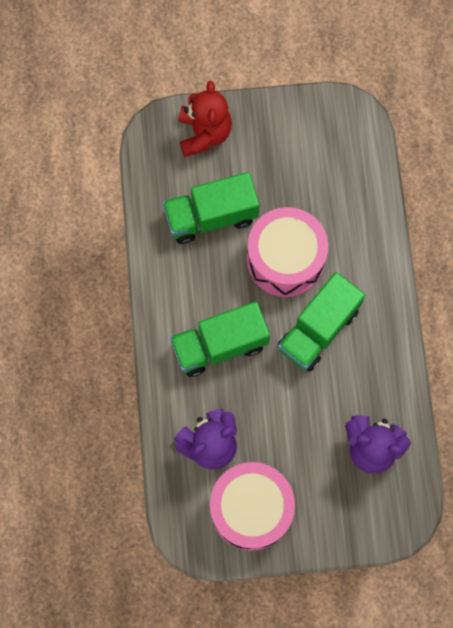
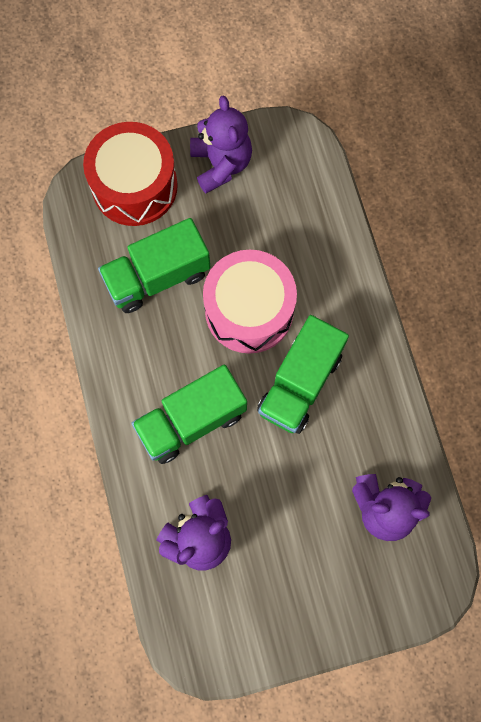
camera: 10 degrees left, 0 degrees up
red teddy bear [179,81,232,157] -> red drum [83,122,178,226]
pink drum [210,462,295,551] -> none
none -> purple teddy bear [190,95,252,194]

